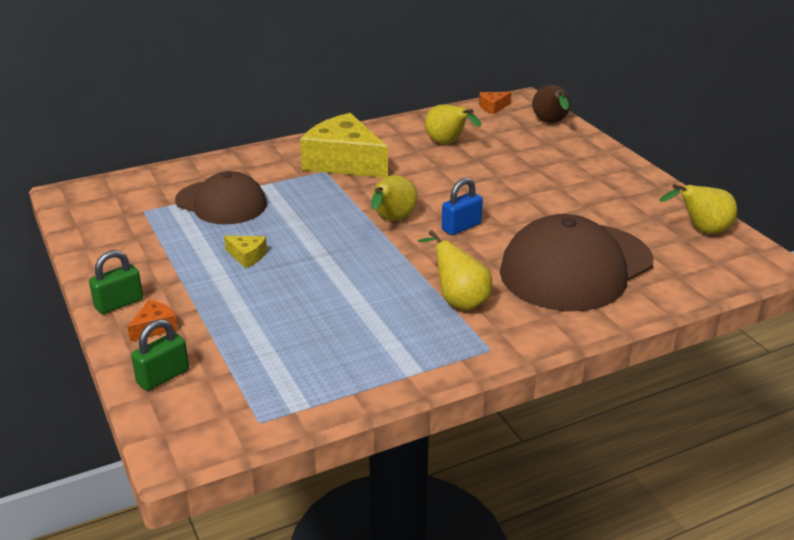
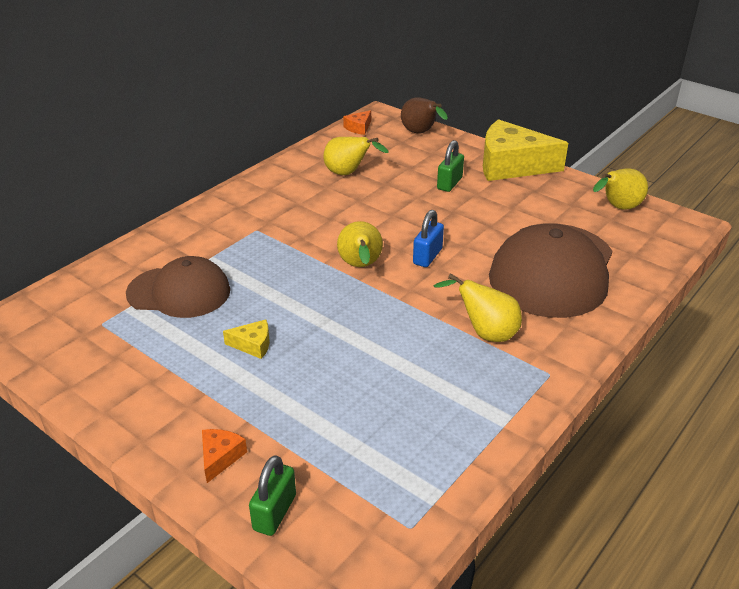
camera: 25 degrees left, 5 degrees up
green padlock [89,250,143,314] -> green padlock moved to [437,140,464,192]
yellow cheese [300,113,388,178] -> yellow cheese moved to [483,119,568,181]

